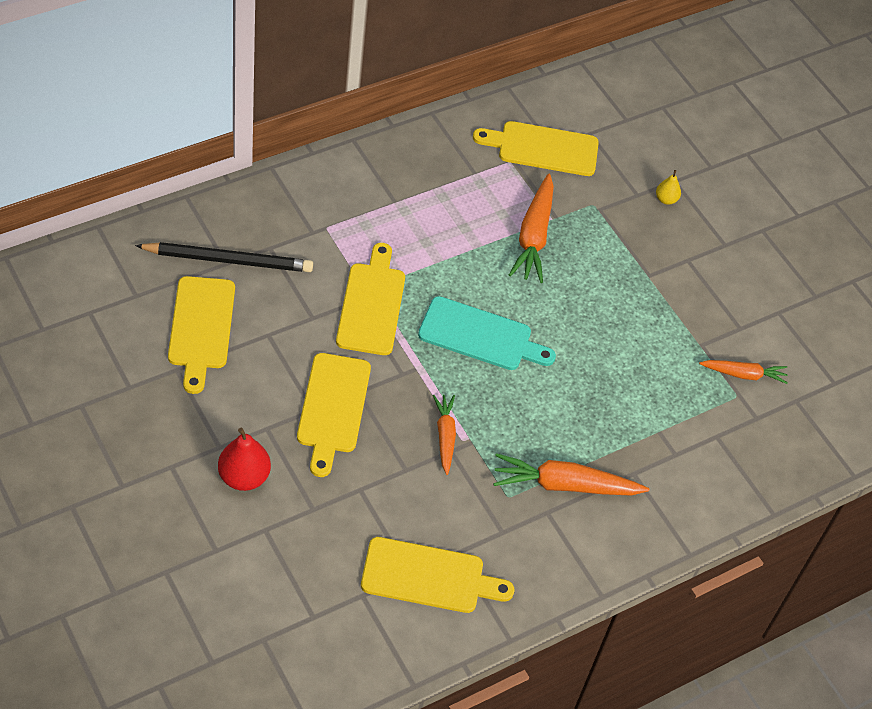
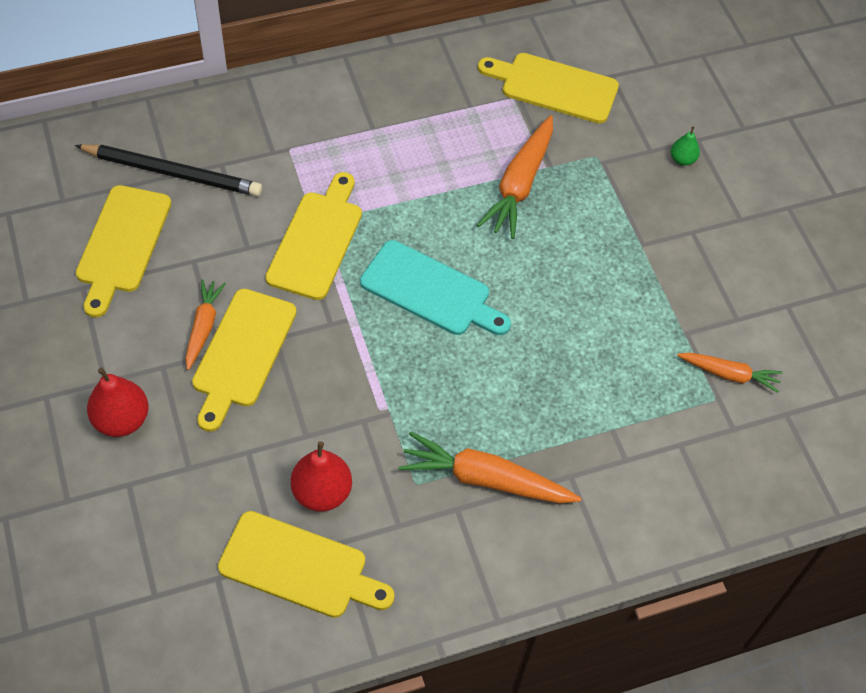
camera: 15 degrees right, 5 degrees up
orange carrot [433,395,456,475] -> orange carrot moved to [185,279,226,370]
yellow pear [656,170,681,205] -> green pear [671,126,700,166]
none -> red pear [291,441,352,511]

